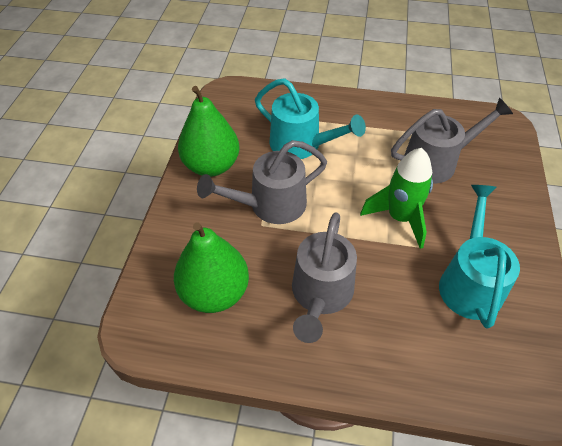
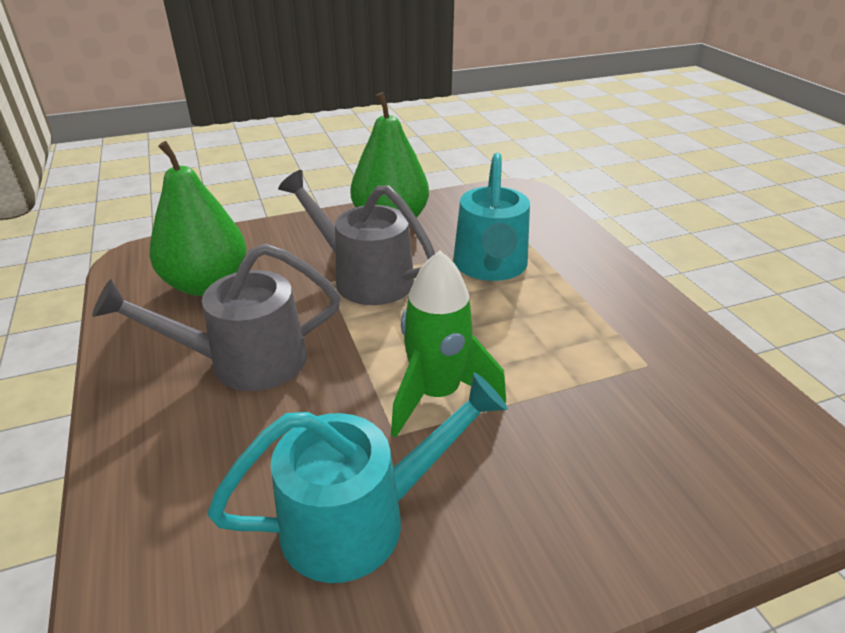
camera: 60 degrees right, 15 degrees down
grey watering can [391,98,513,183] -> none

